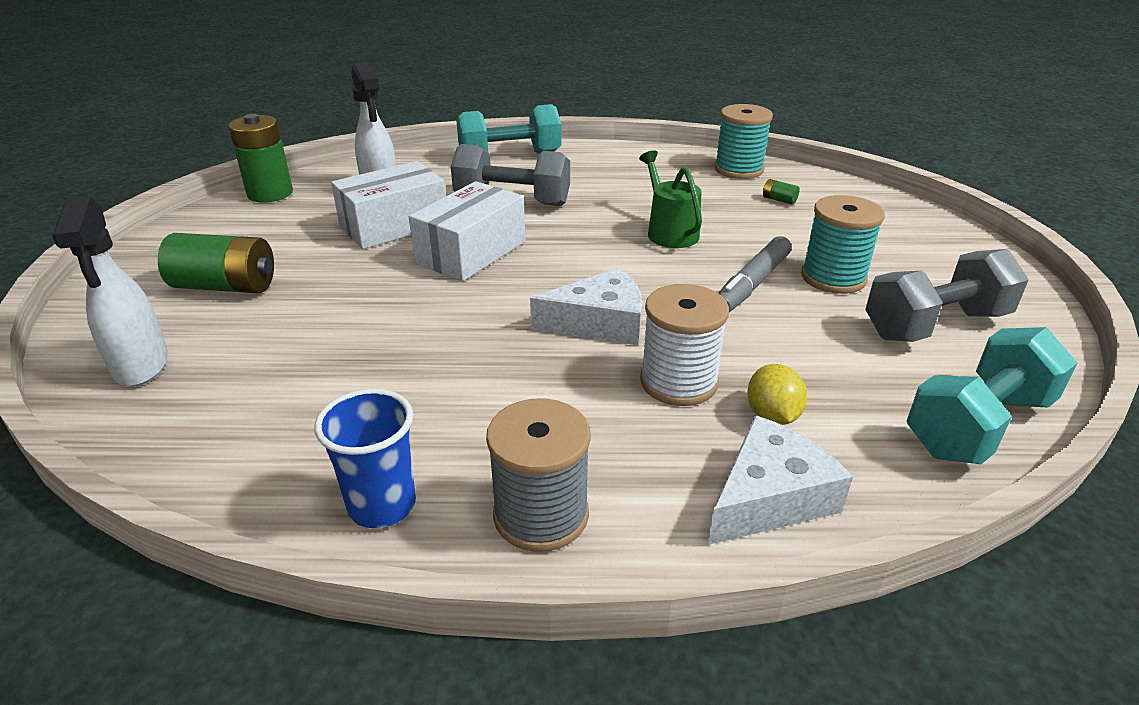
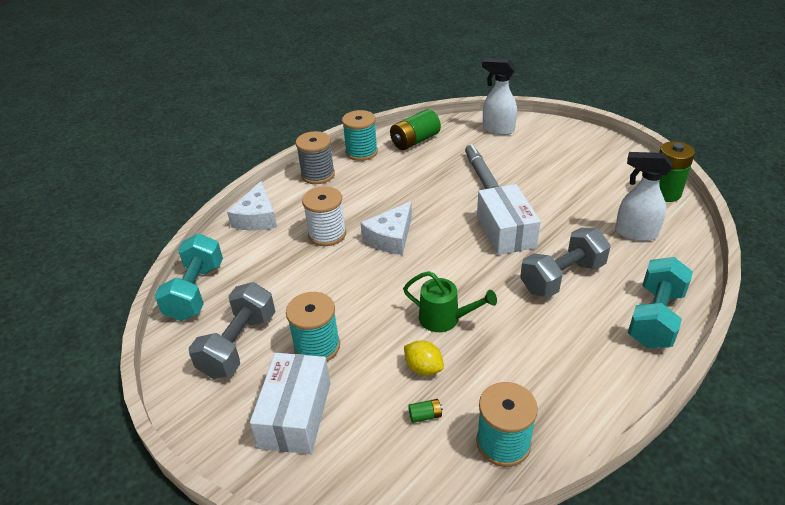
camera: 135 degrees right, 5 degrees up
green battery [158,233,274,293] -> green battery moved to [390,109,441,150]
blue cup [314,389,416,528] -> turquoise spool [342,110,378,161]
white box [331,161,446,249] -> white box moved to [250,353,330,454]
grey marker [718,236,791,312] -> grey marker moved to [465,144,499,189]
yellow lemon [748,364,807,425] -> yellow lemon moved to [404,340,444,376]

